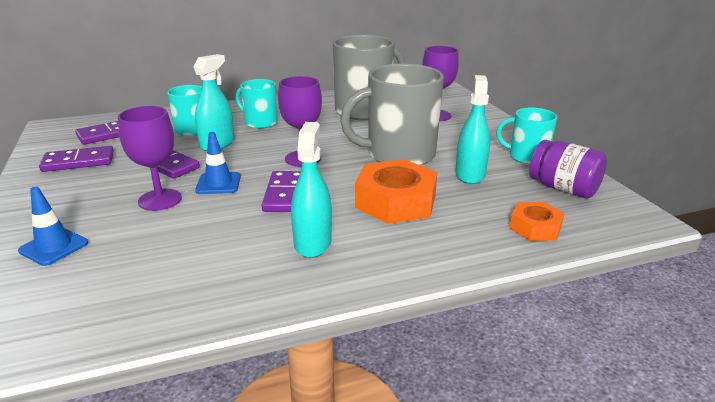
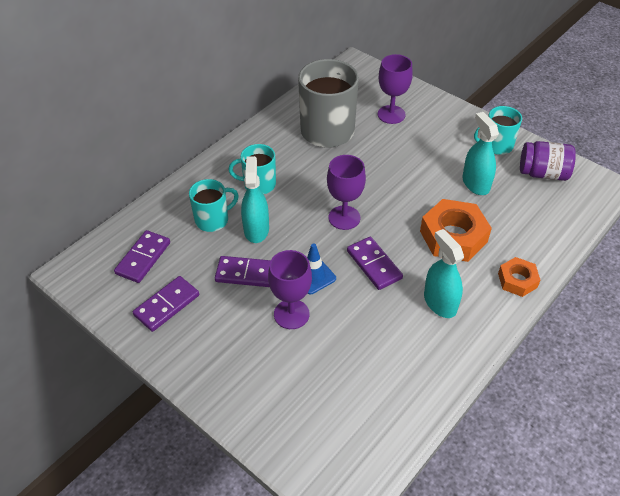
camera: 30 degrees left, 20 degrees up
blue traffic cone [18,187,88,266] -> none
grey mug [340,64,444,165] -> none
orange nut [509,202,565,241] -> orange nut moved to [498,257,540,297]

